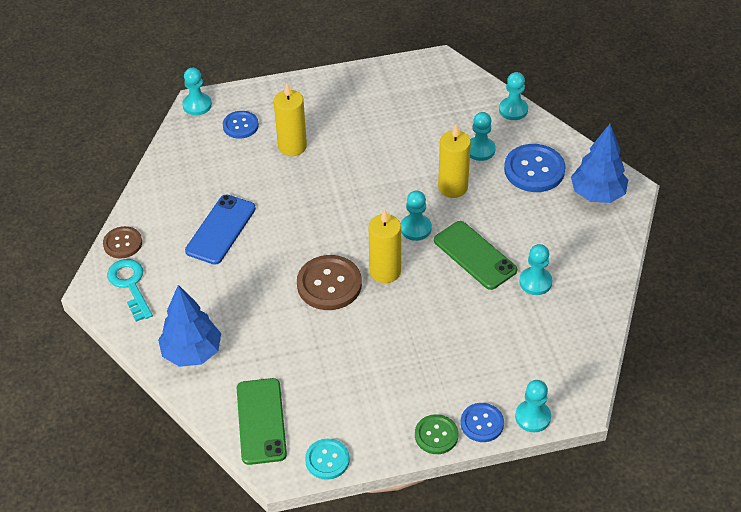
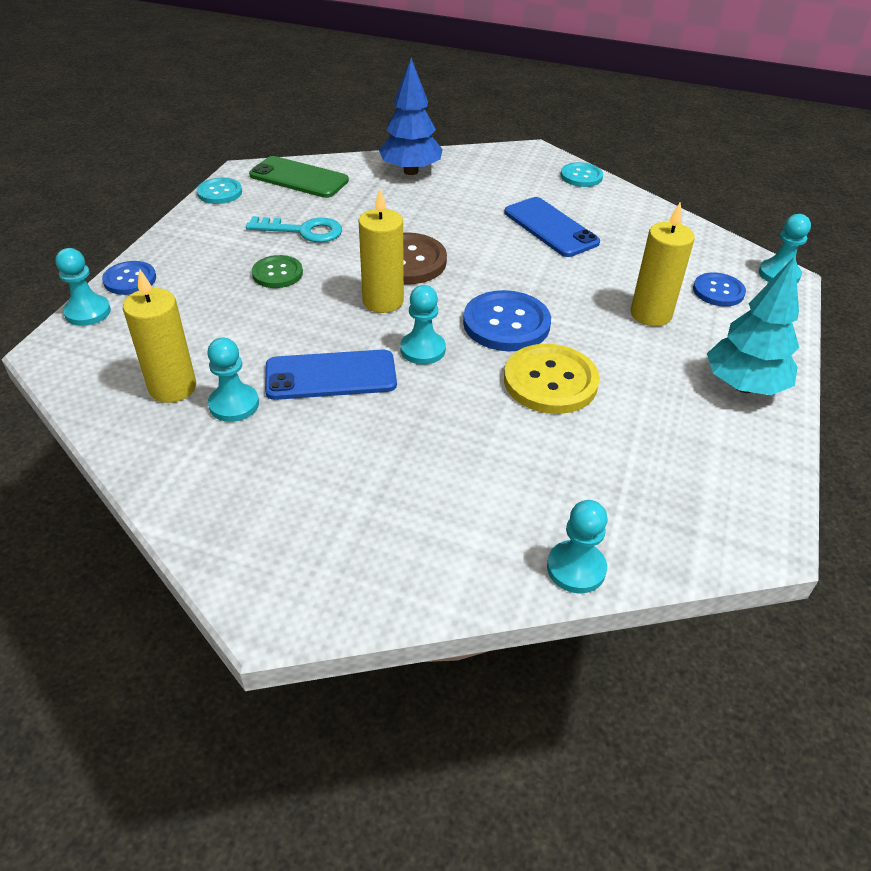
camera: 120 degrees right, 5 degrees down
brown button [103,226,142,259] -> turquoise button [561,162,603,187]
turquoise key [107,259,153,322] -> turquoise key moved to [246,216,342,242]
green button [415,414,458,454] -> green button moved to [252,255,303,288]
green phone [434,221,517,290] -> blue phone [265,350,397,400]
yellow candle [438,124,471,198] -> yellow candle moved to [123,269,196,403]
turquoise pawn [470,112,496,161] -> none
blue button [504,144,566,192] -> blue button moved to [463,290,551,351]
blue tree [571,124,628,203] -> none
none -> yellow button [504,344,600,414]
none -> turquoise tree [707,256,799,395]

